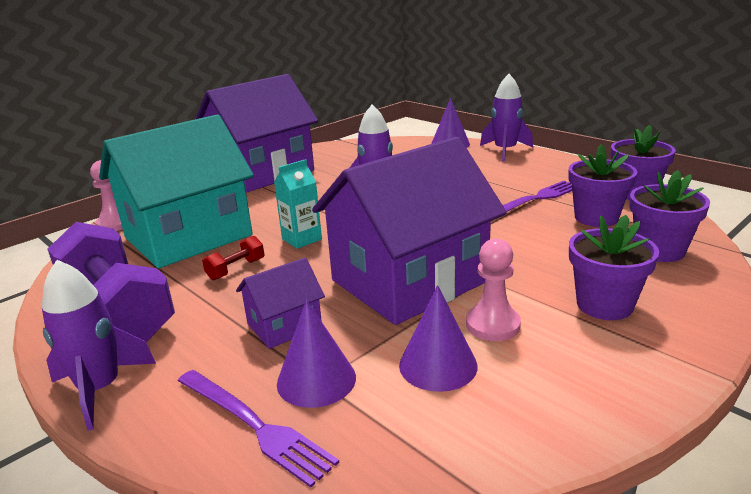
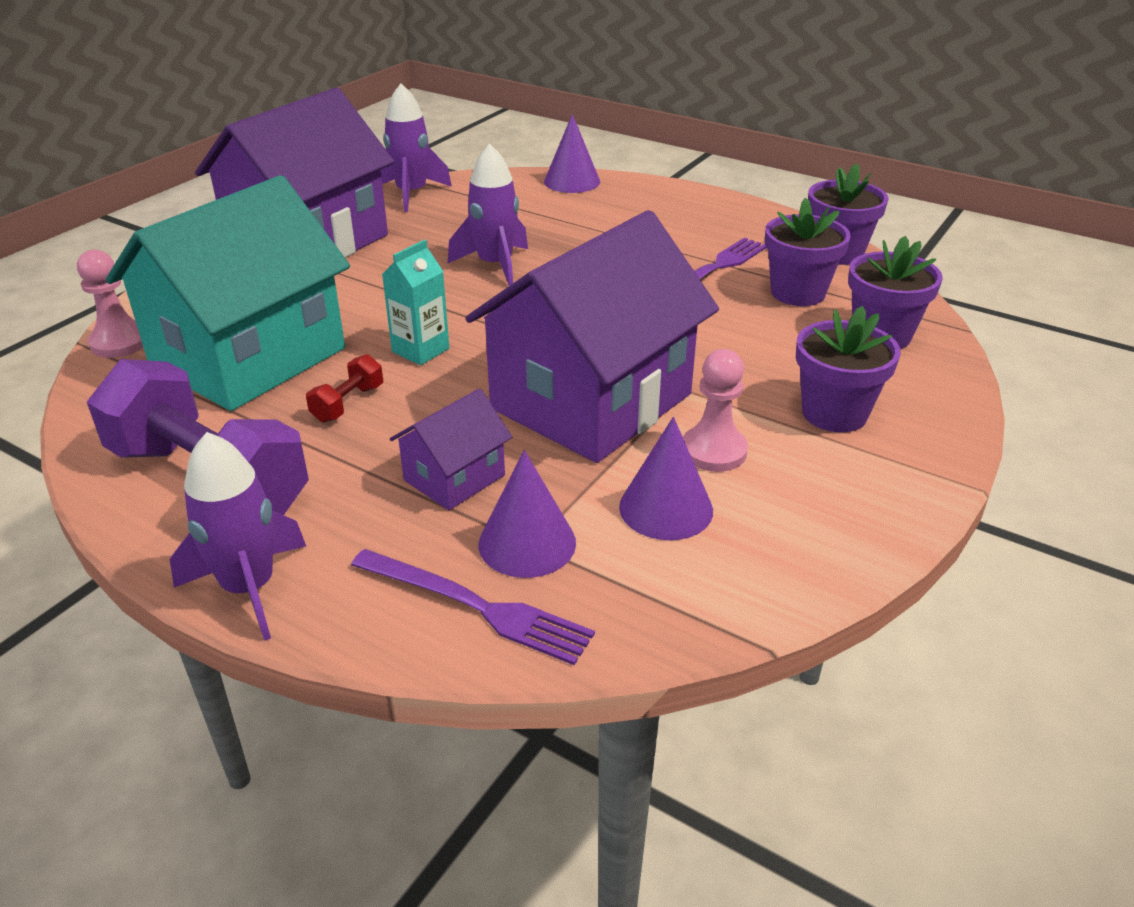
camera: 15 degrees left, 10 degrees up
purple rocket [480,74,533,161] -> purple rocket moved to [381,84,452,212]

